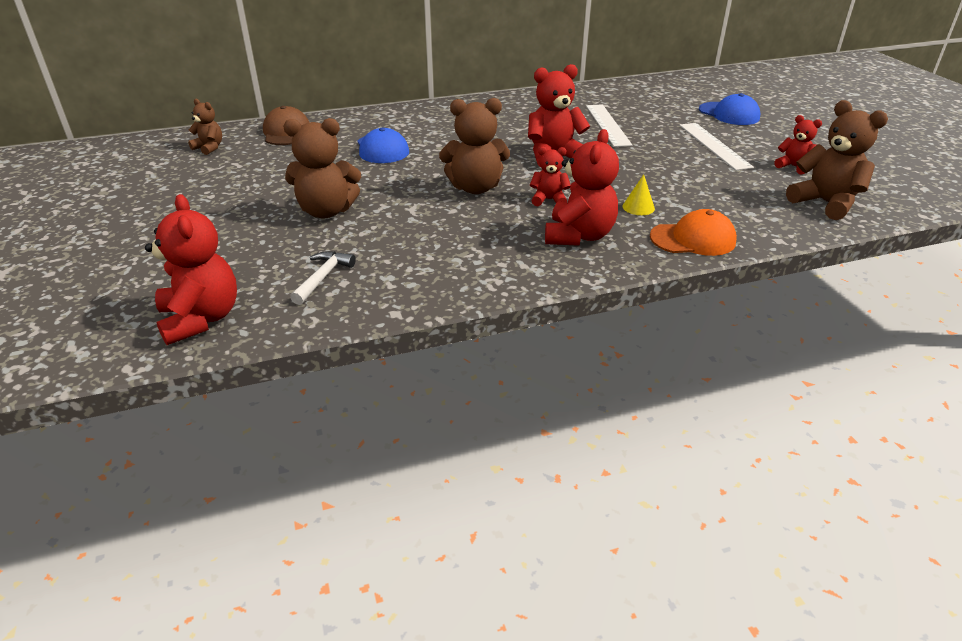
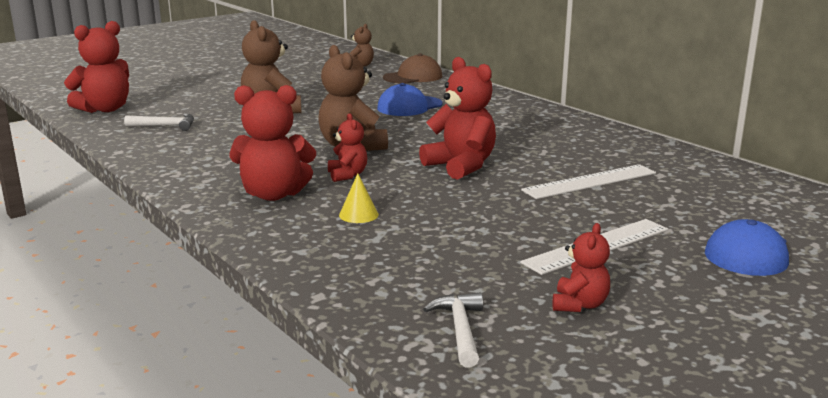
camera: 70 degrees right, 15 degrees down
orange cap [650,209,737,256] -> none
brown teddy bear [786,100,888,220] -> white hammer [423,292,483,367]

